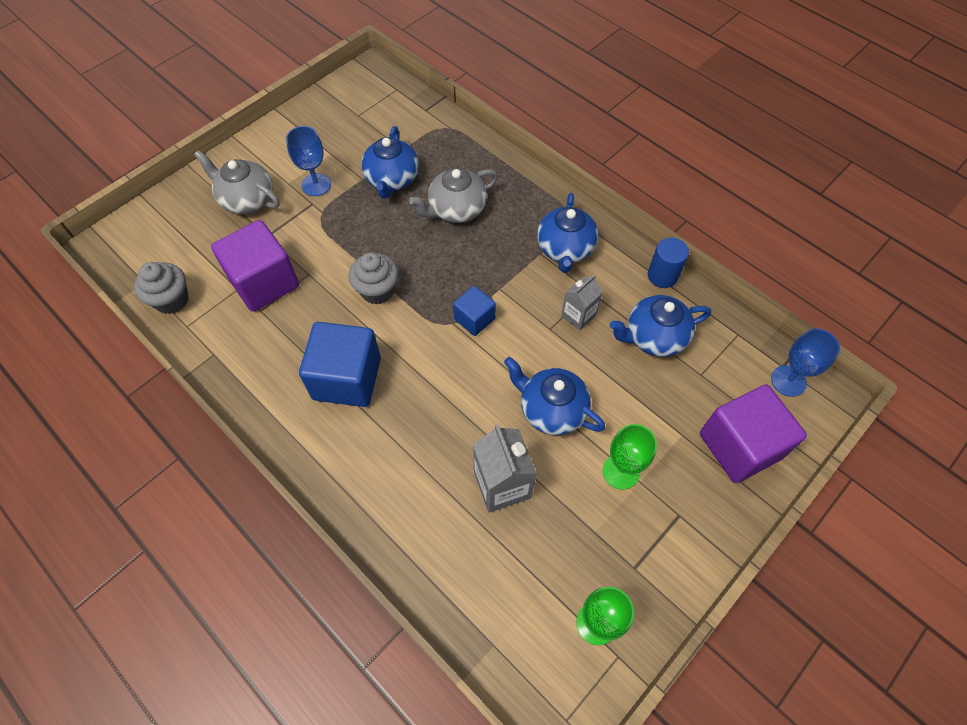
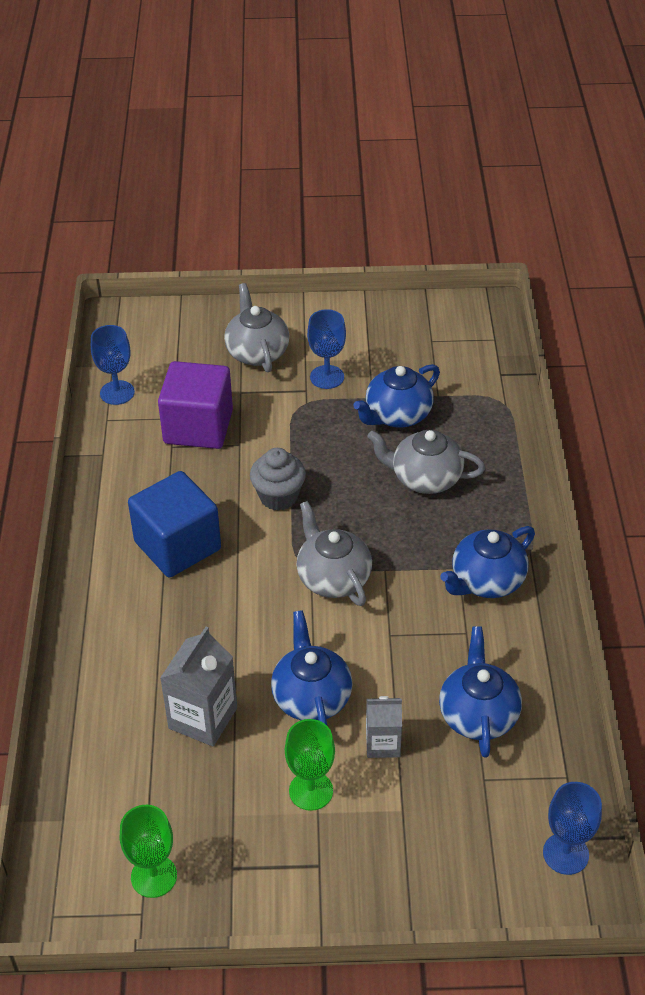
camera: 45 degrees right, 15 degrees down
grey cupcake [134,262,188,314] -> blue goblet [91,325,135,405]
blue cube [453,286,496,336] -> grey teapot [297,501,372,606]
grey carton [561,274,603,330] -> grey carton moved to [366,696,402,758]
blue teapot [610,295,711,357] -> blue teapot turned 60 degrees clockwise [439,626,522,758]
blue cylinder [648,237,689,288] -> none
purple cube [700,384,807,483] -> none

